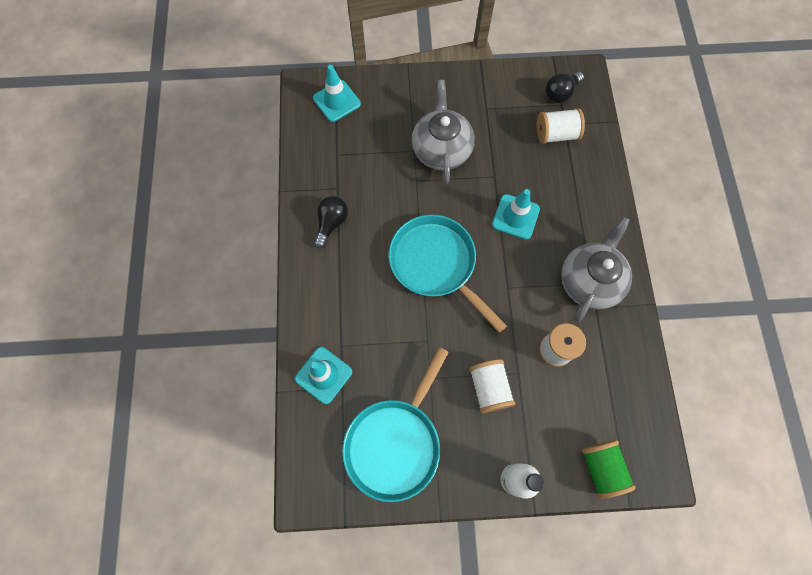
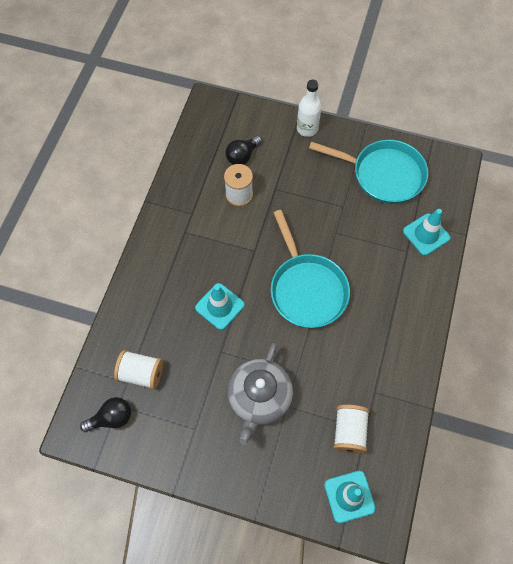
camera: 160 degrees left, 5 degrees down
black light bulb [314,196,348,248] -> black light bulb moved to [226,136,262,165]
turquoise pan [342,347,449,502] -> turquoise pan turned 60 degrees clockwise [309,140,428,204]
white spool [469,359,516,413] -> white spool moved to [333,405,369,454]
grey teapot [561,216,632,322] -> none
green spool [582,440,636,498] -> none

